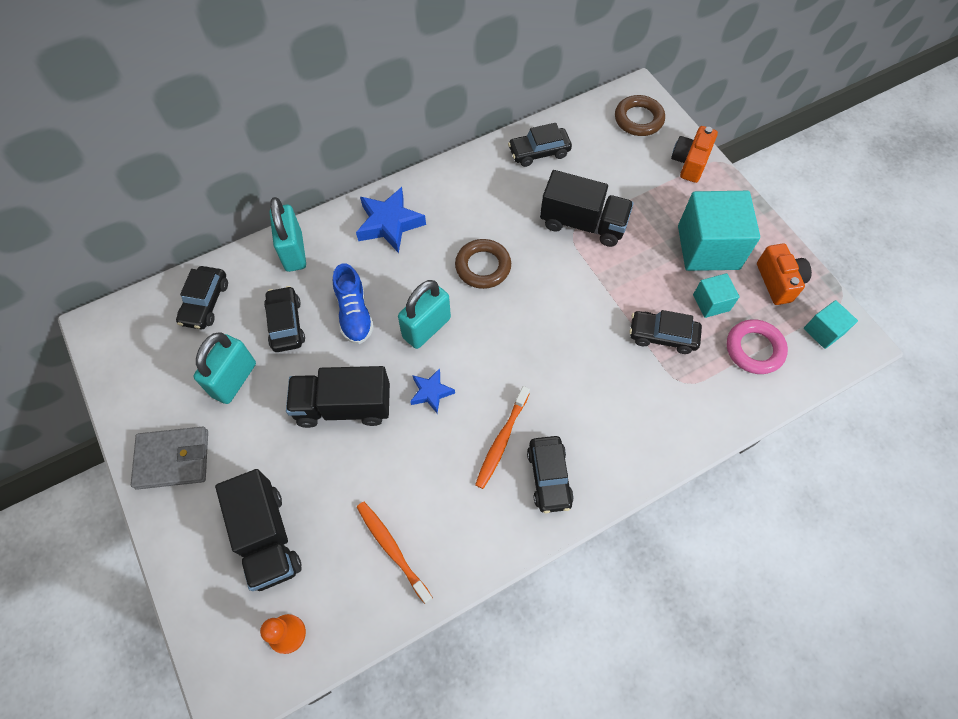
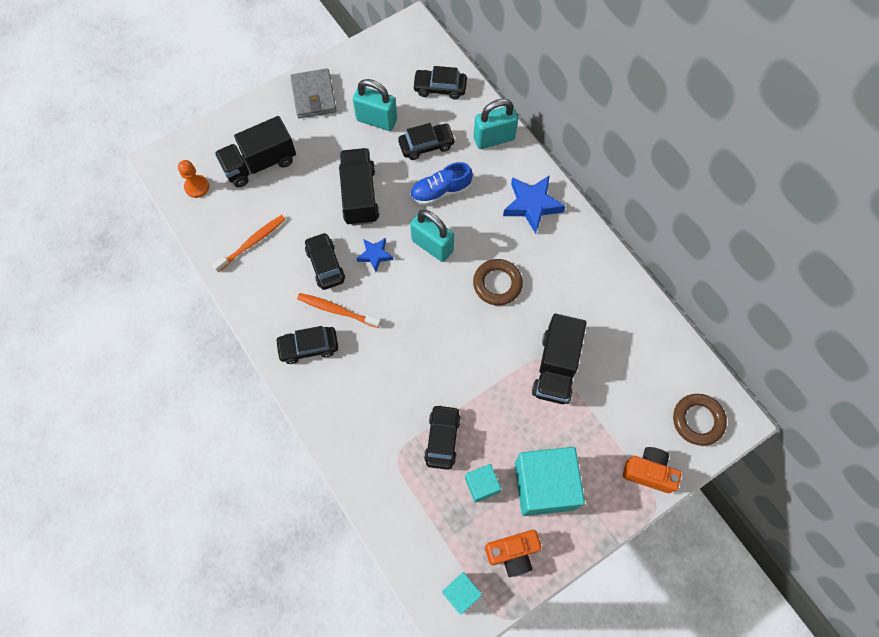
camera: 85 degrees right, 5 degrees up
black car [508,123,572,167] -> black car moved to [305,232,345,290]
pink ring [727,319,788,374] -> none

